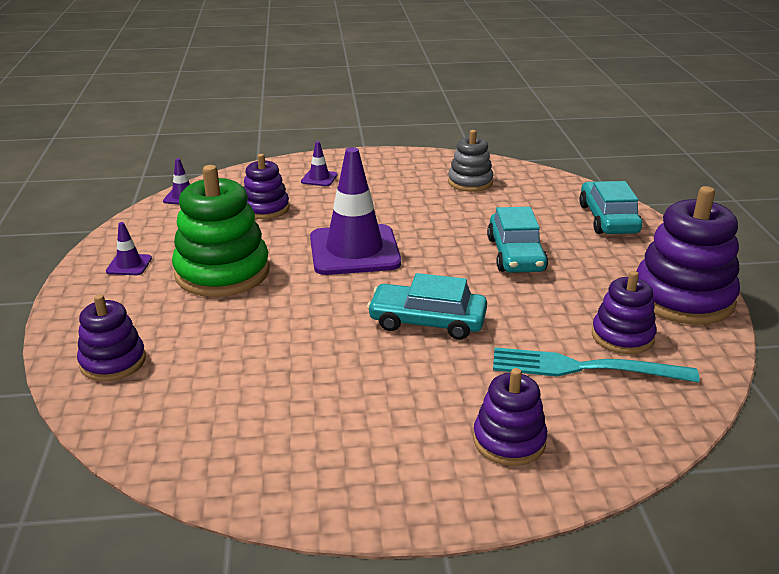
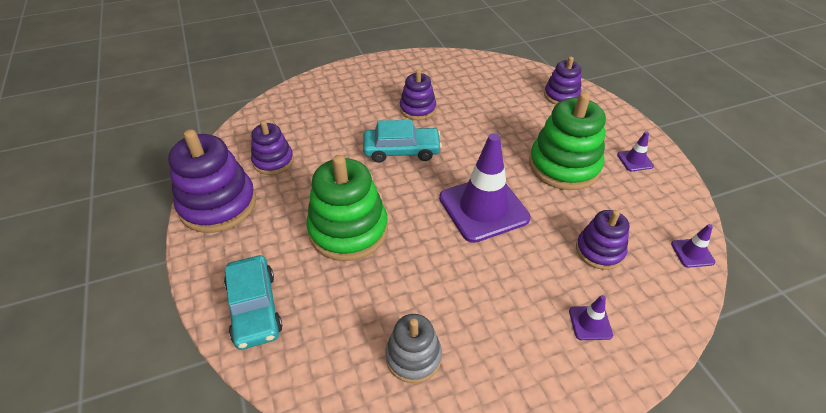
camera: 165 degrees right, 15 degrees up
purple stacking toy [473,368,547,466] -> purple stacking toy moved to [400,69,436,120]
turquoise car [487,207,548,273] -> green stacking toy [306,155,388,261]
turquoise fork [493,347,699,383] -> none

